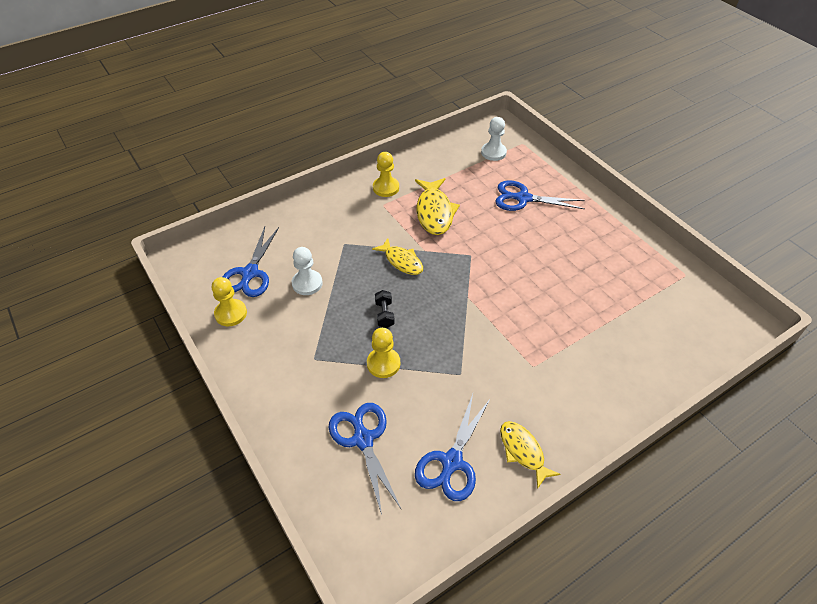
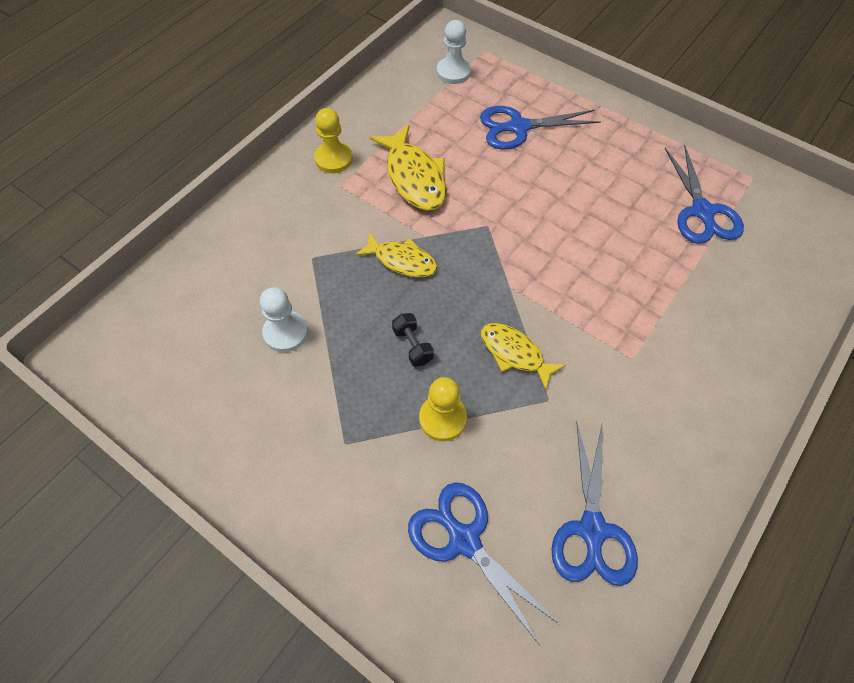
camera: 20 degrees left, 10 degrees up
yellow pawn [212,277,247,326] -> none
blue scissors [222,227,279,297] -> blue scissors moved to [665,144,744,244]
yellow fish [500,421,561,489] -> yellow fish moved to [481,323,566,390]

